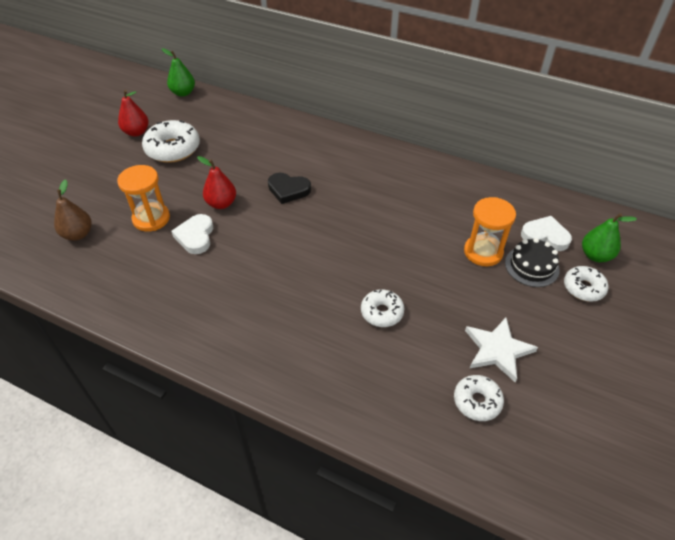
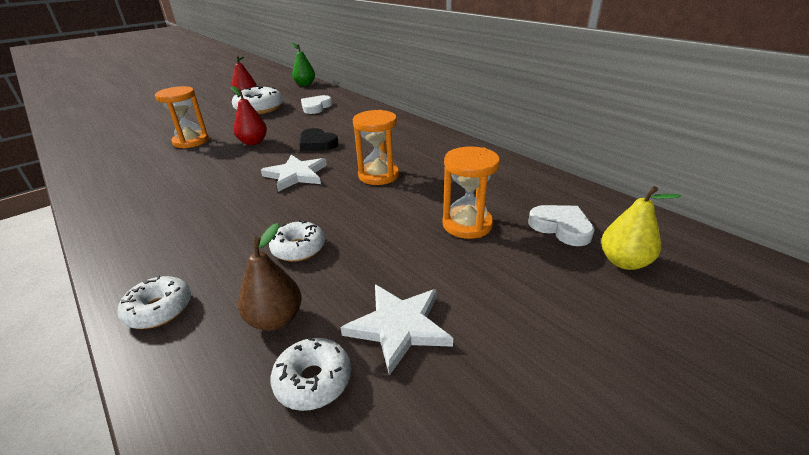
camera: 25 degrees right, 15 degrees down
brown pear [54,179,92,241] -> brown pear moved to [238,223,302,331]
white heart [171,214,213,254] -> white heart moved to [301,95,332,114]
black cake [505,238,560,287] -> none
white donut [564,266,609,302] -> white donut moved to [118,275,191,329]
green pear [582,213,637,262] -> yellow pear [601,186,681,270]
none -> white star [261,155,327,192]
none -> orange hourglass [353,110,399,185]

